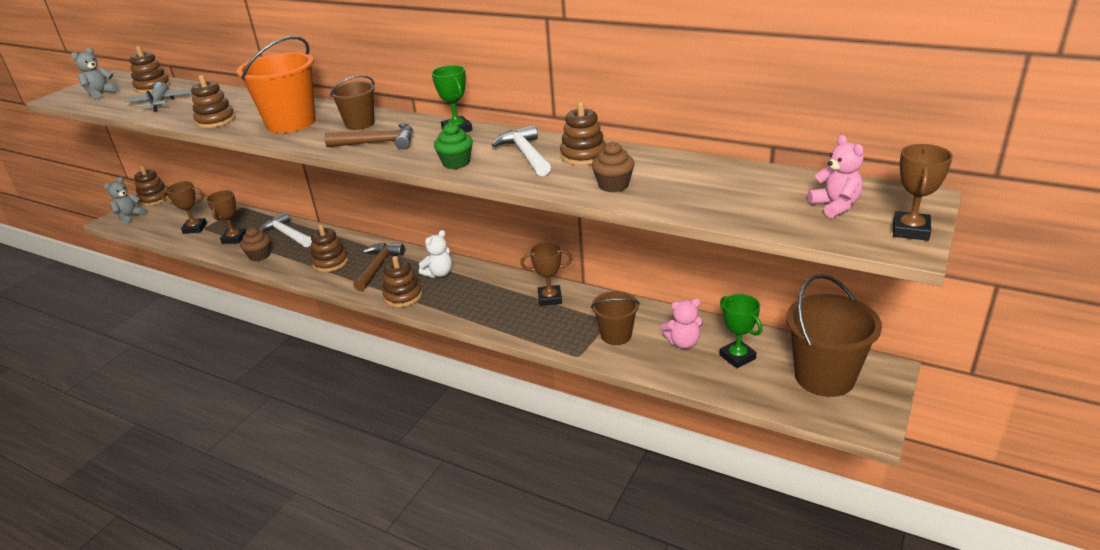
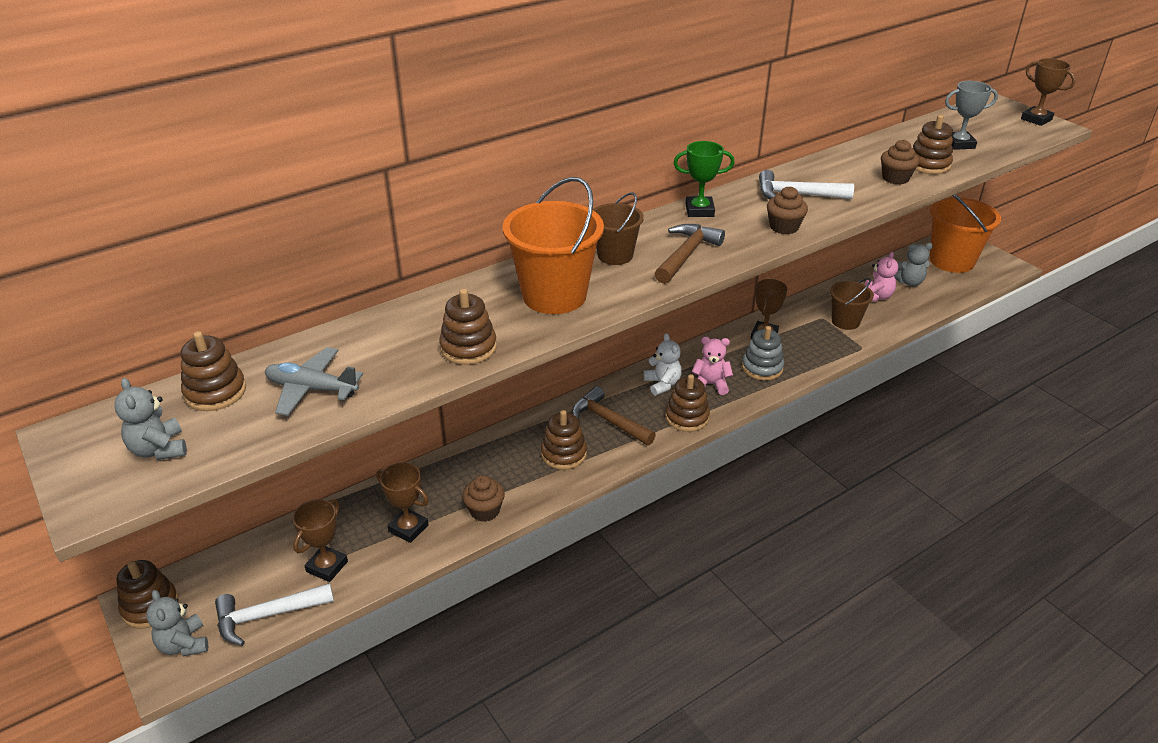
camera: 65 degrees left, 5 degrees up
white hammer [259,212,312,247] -> white hammer moved to [215,583,334,646]
green cupcake [434,122,473,169] -> brown cupcake [767,186,808,234]
brown stacking toy [560,102,606,165] -> brown stacking toy moved to [913,115,953,174]
green trophy [719,294,762,368] -> grey teddy bear [894,243,933,286]
brown bucket [786,274,882,397] -> orange bucket [930,194,1001,273]
pink teddy bear [808,135,864,218] -> pink teddy bear moved to [692,337,733,395]
none -> grey stacking toy [742,326,784,381]
none -> grey trophy [945,81,998,150]

